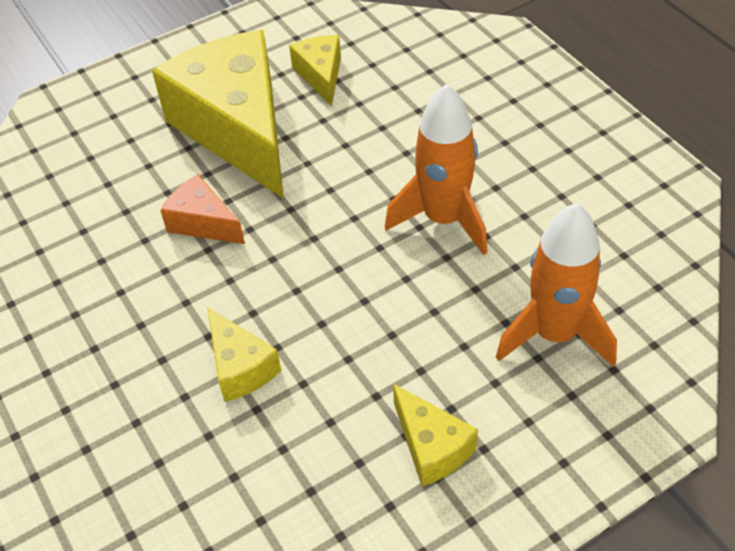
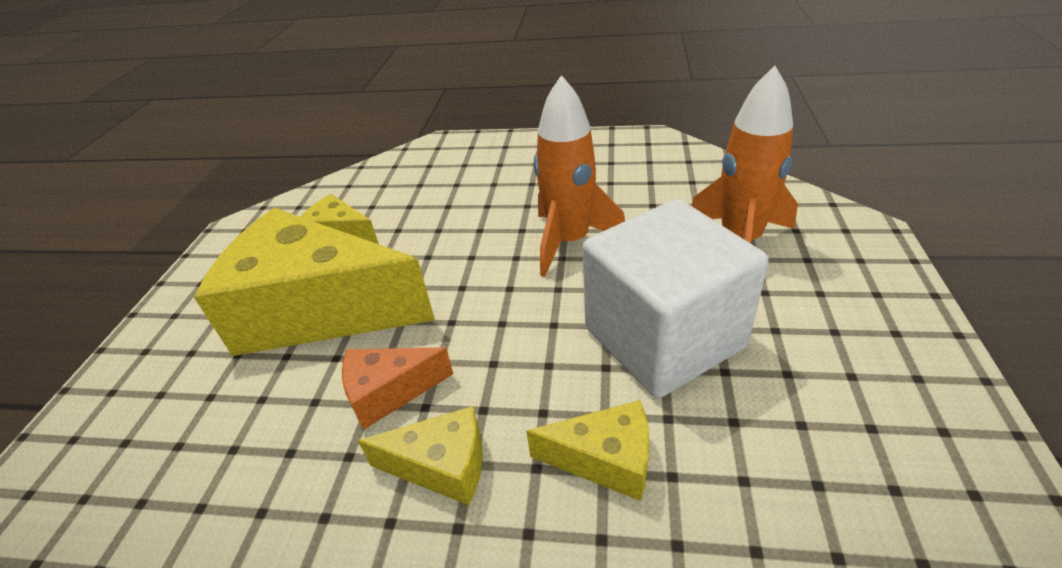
camera: 50 degrees left, 10 degrees down
yellow cheese [393,384,478,486] -> yellow cheese moved to [358,406,483,505]
none -> white cube [583,199,769,398]

